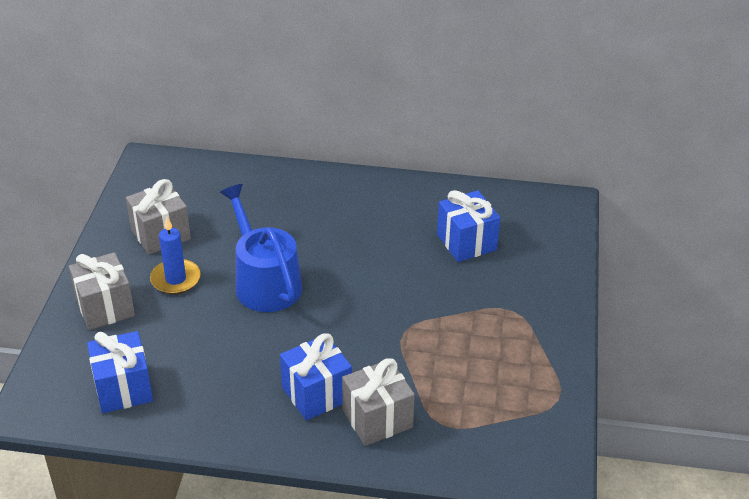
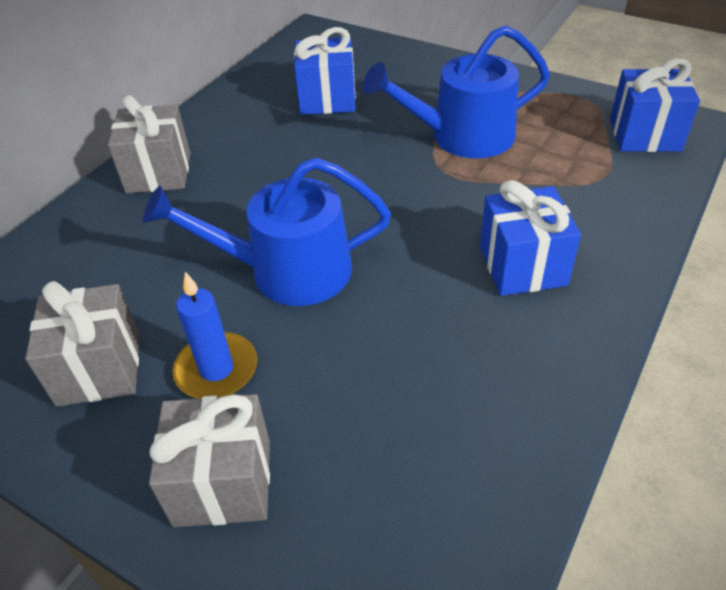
camera: 65 degrees left, 5 degrees up
blue gift [87,331,153,413] -> blue gift moved to [610,58,700,152]
grey gift [342,358,415,446] -> grey gift moved to [108,95,190,194]
none -> blue watering can [363,25,550,158]

